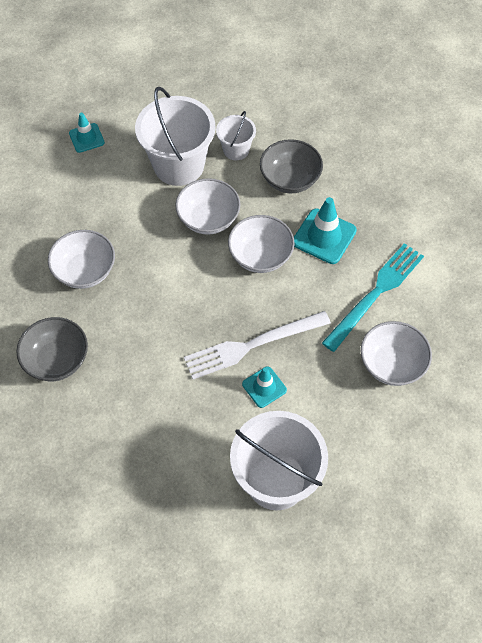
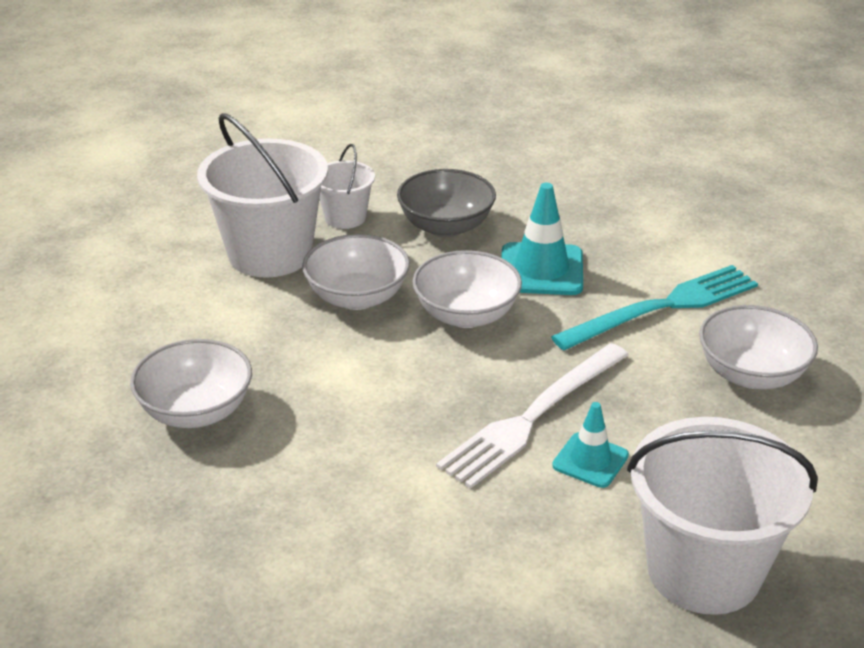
camera: 25 degrees left, 25 degrees down
grey bowl [16,317,88,381] -> none
turquoise traffic cone [69,113,105,153] -> none
turquoise fork [322,243,424,352] -> turquoise fork turned 45 degrees clockwise [551,265,758,350]

